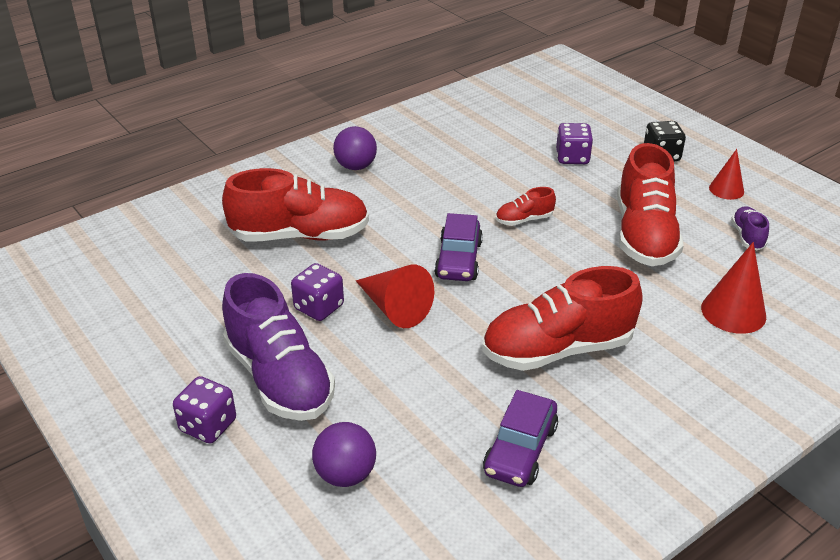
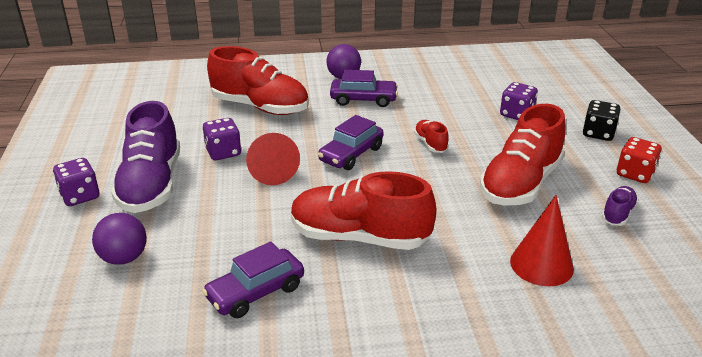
camera: 30 degrees right, 5 degrees down
red shoe [496,187,556,226] -> red shoe turned 60 degrees clockwise [414,120,449,153]
red cone [709,149,744,200] -> red dice [617,137,662,183]
none -> purple car [330,70,398,107]

